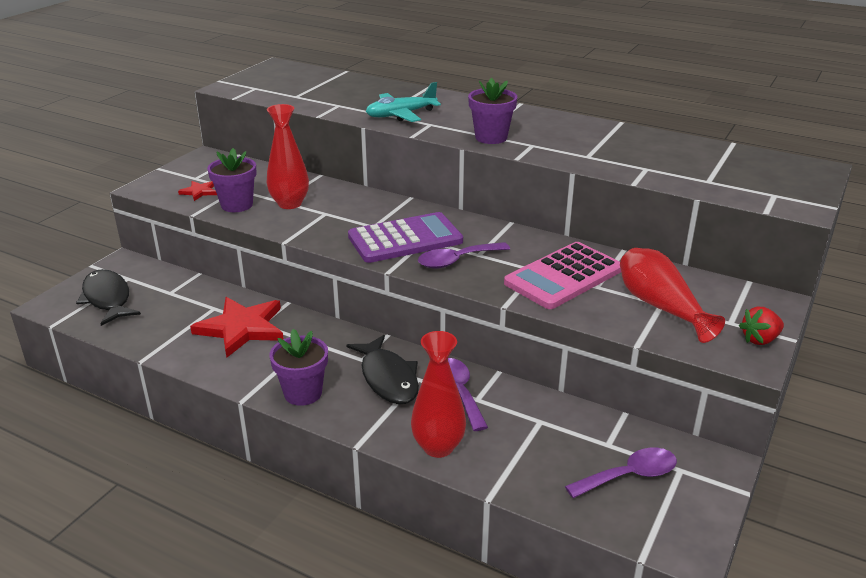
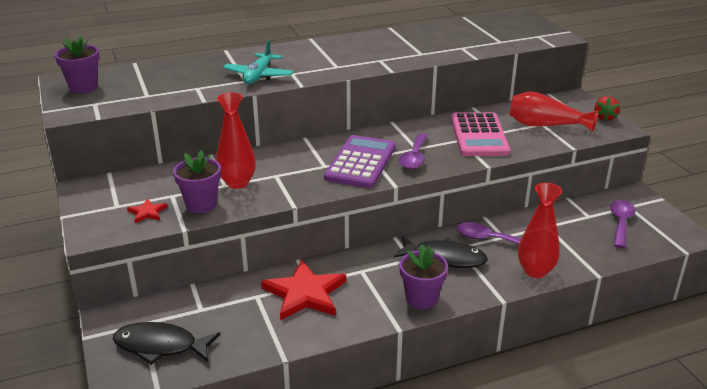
camera: 50 degrees left, 0 degrees up
purple flower pot [468,78,518,144] -> purple flower pot moved to [55,36,100,93]

